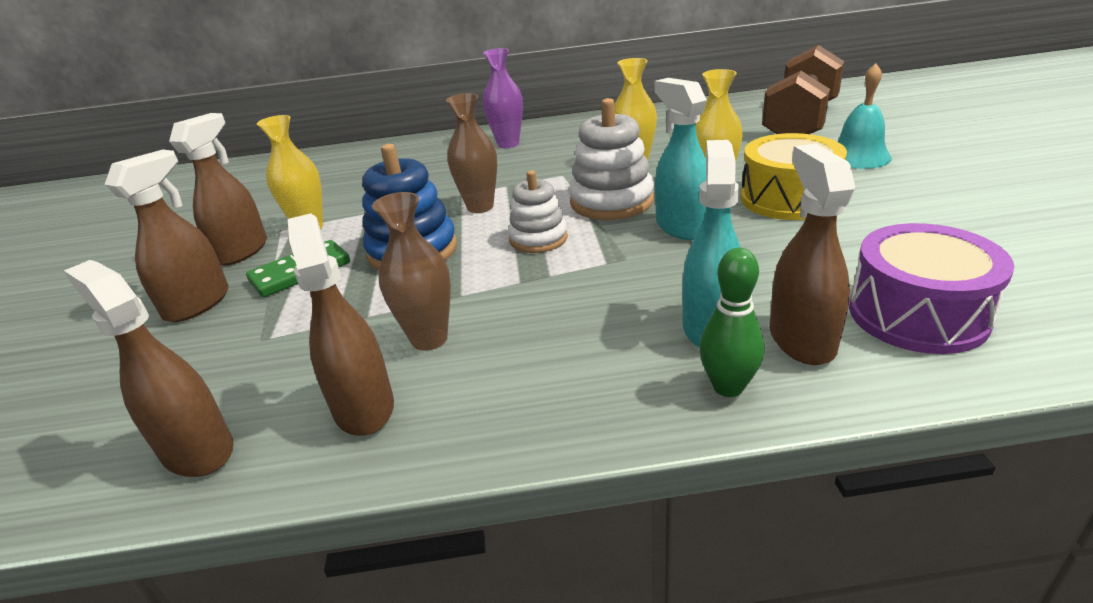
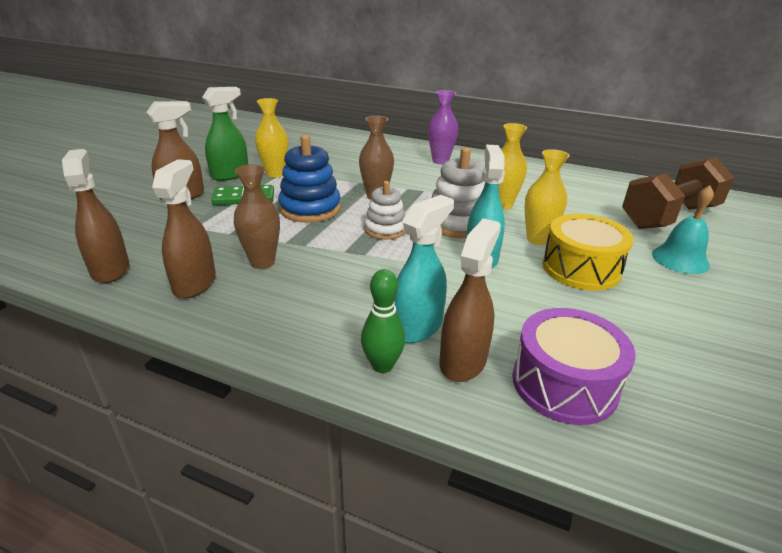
camera: 25 degrees right, 0 degrees up
brown spray bottle [169,113,267,266] -> green spray bottle [202,87,248,181]

